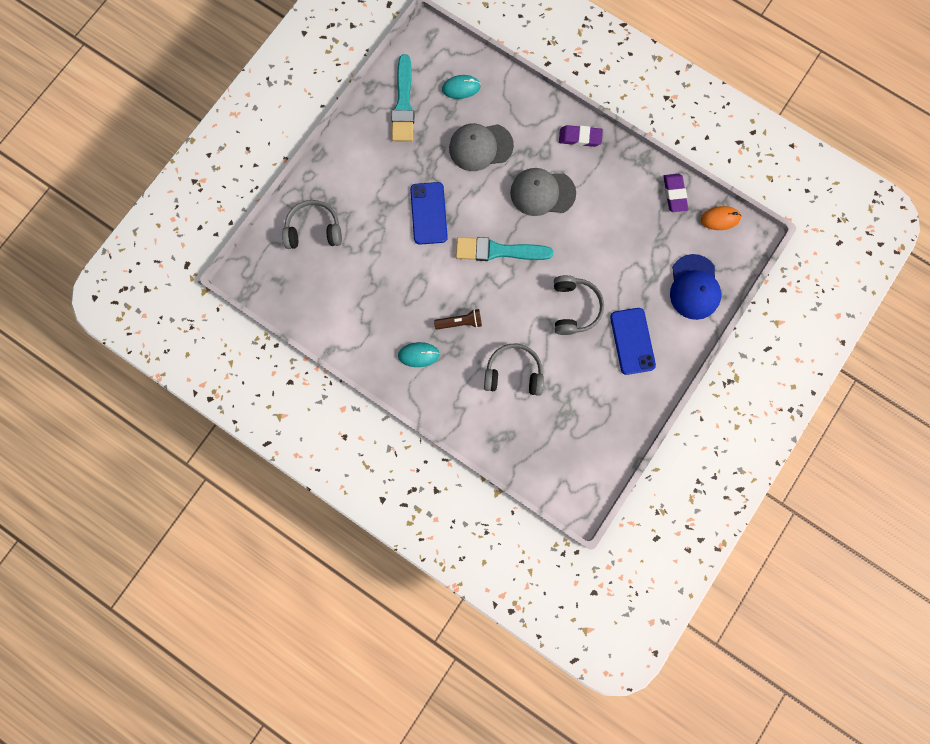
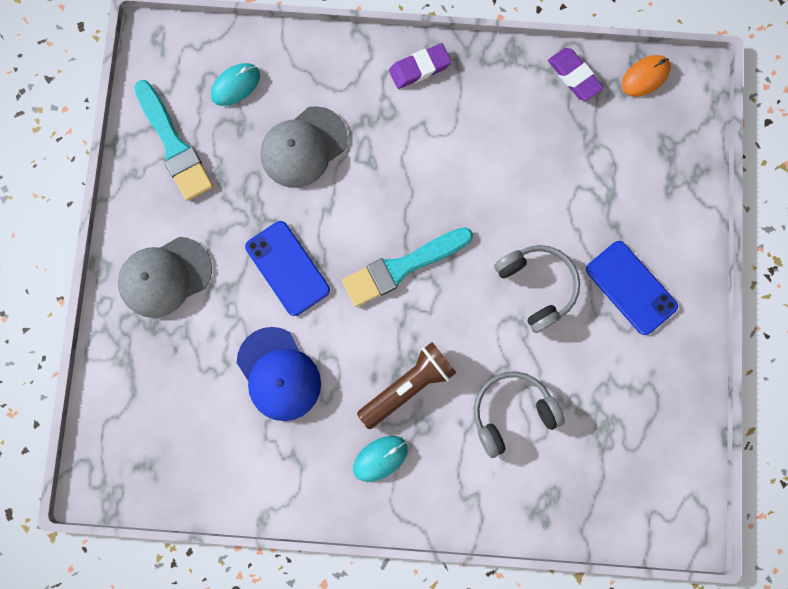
camera: 30 degrees left, 0 degrees up
grey headphones [282,200,342,249] -> none
brown flashlight [434,309,482,329] -> brown flashlight [357,342,457,429], size x1.54
grey cap [510,168,576,216] -> grey cap moved to [118,237,212,318]
blue cap [670,254,721,320] -> blue cap moved to [237,327,321,421]

